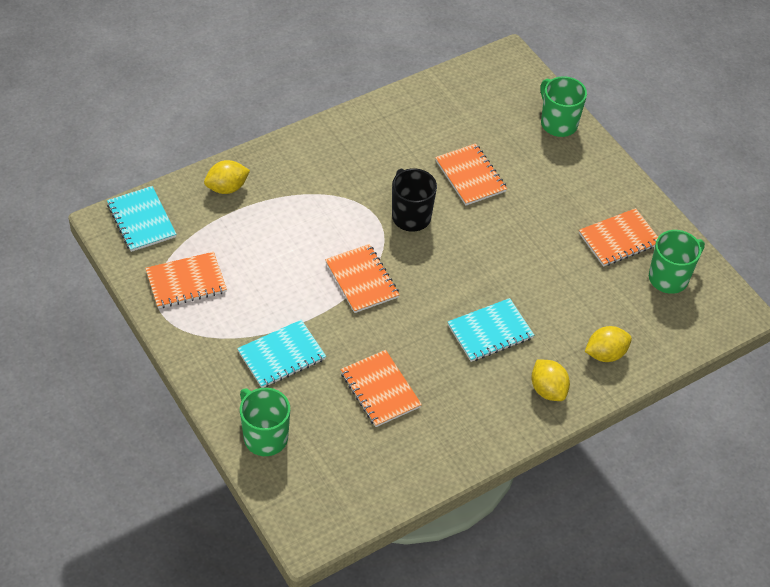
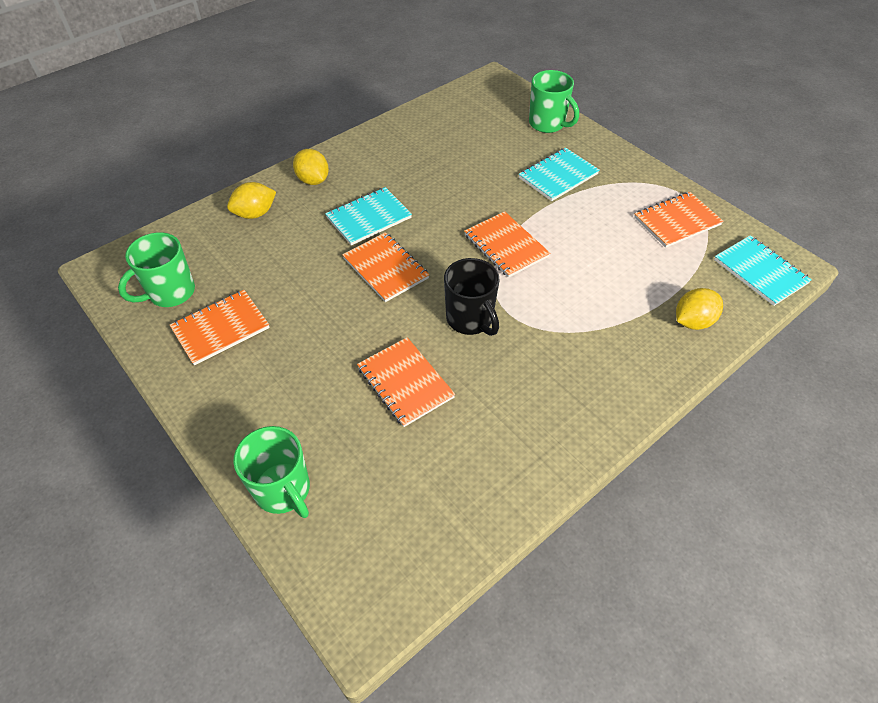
camera: 175 degrees right, 0 degrees up
orange notebook [340,350,422,427] -> orange notebook moved to [342,232,429,302]

